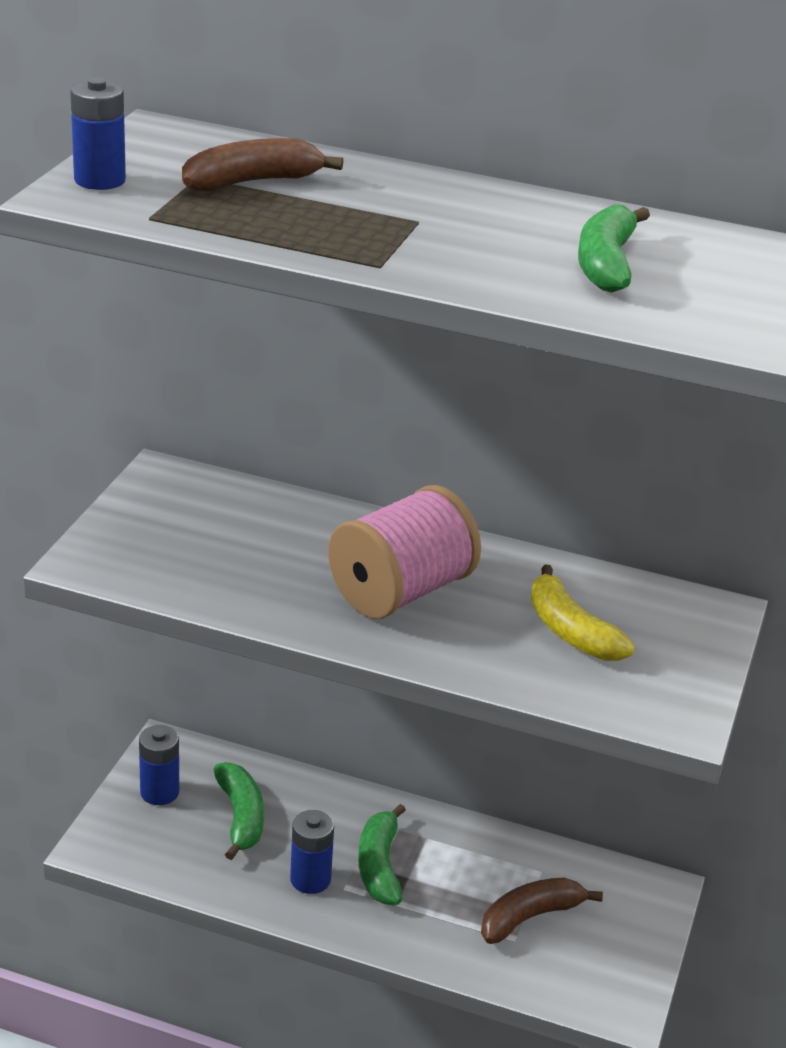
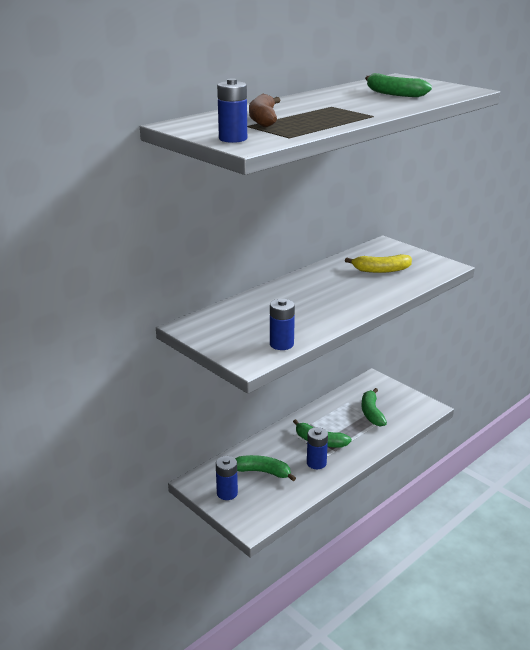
camera: 60 degrees left, 5 degrees down
pink spool [328,485,481,619] -> none
brown banana [481,878,603,944] -> green banana [362,388,387,427]
none -> blue battery [270,299,295,350]

